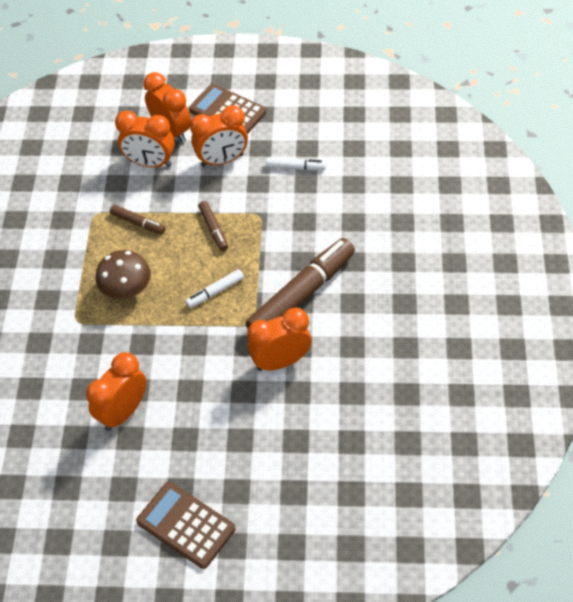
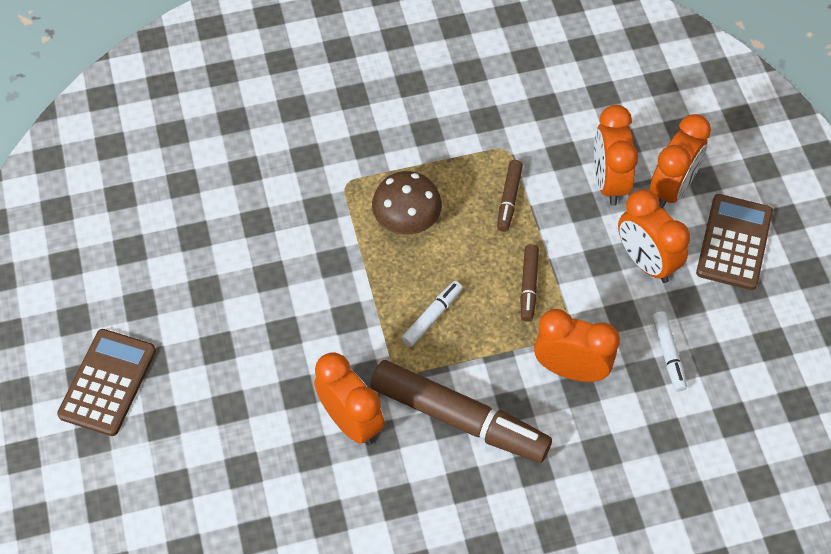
camera: 70 degrees right, 5 degrees up
orange clock [86,353,146,431] -> orange clock moved to [534,309,620,382]
white marker [185,269,244,308] -> white marker turned 90 degrees clockwise [401,281,463,347]
brown marker [198,201,228,251] -> brown marker turned 45 degrees counterclockwise [520,244,539,321]

